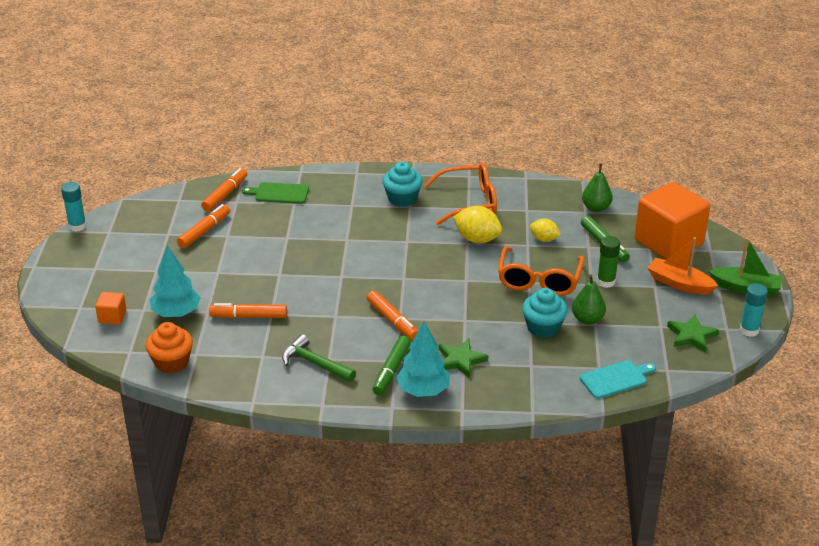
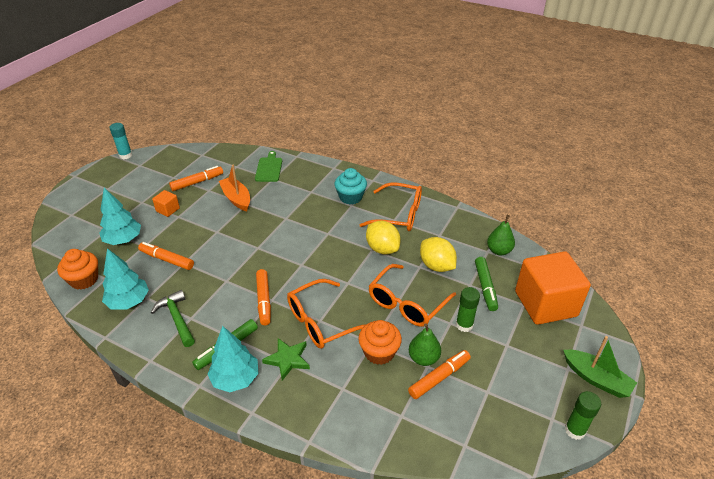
camera: 25 degrees right, 5 degrees up
orange cube [95,292,126,325] -> orange cube moved to [152,190,180,217]
orange marker [201,168,247,212] -> orange marker moved to [408,350,471,399]
green cutting board [242,182,309,204] -> green cutting board turned 60 degrees clockwise [255,151,282,182]
turquoise cupcake [522,288,568,338] -> orange cupcake [359,320,402,365]
yellow lemon [530,219,561,242] -> yellow lemon [420,237,457,272], size x1.61
turquoise cutting board [580,360,656,399] -> none
orange boat [648,237,718,295] -> orange boat moved to [219,165,250,211]
green star [667,315,719,352] -> none
turquoise glue stick [740,283,768,337] -> green glue stick [565,391,601,440]
none -> turquoise tree [102,248,149,310]
none -> orange glasses [287,279,366,349]

